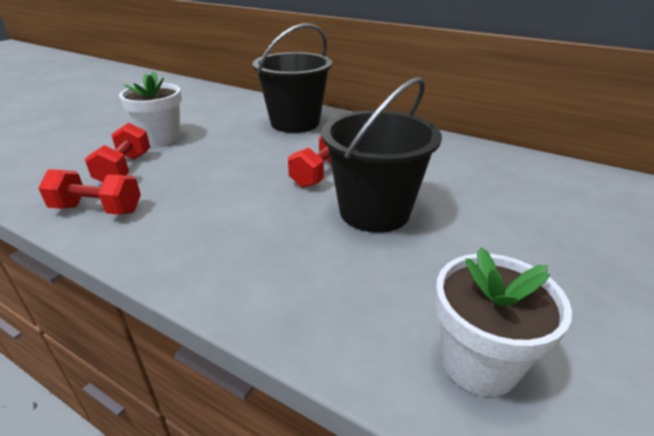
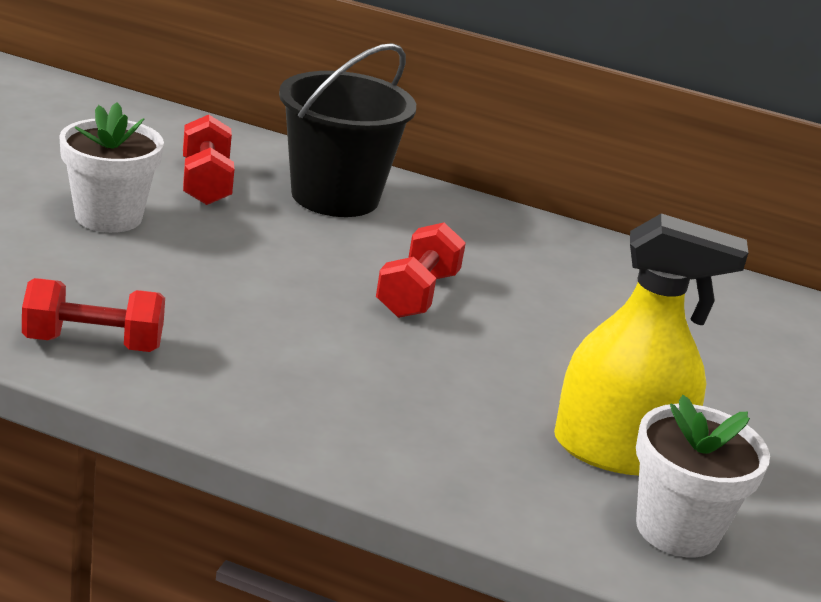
camera: 15 degrees left, 5 degrees down
red dumbbell [85,123,150,182] -> red dumbbell moved to [183,115,234,205]
black bucket [321,77,442,233] -> none
none -> yellow spray bottle [554,213,749,475]

